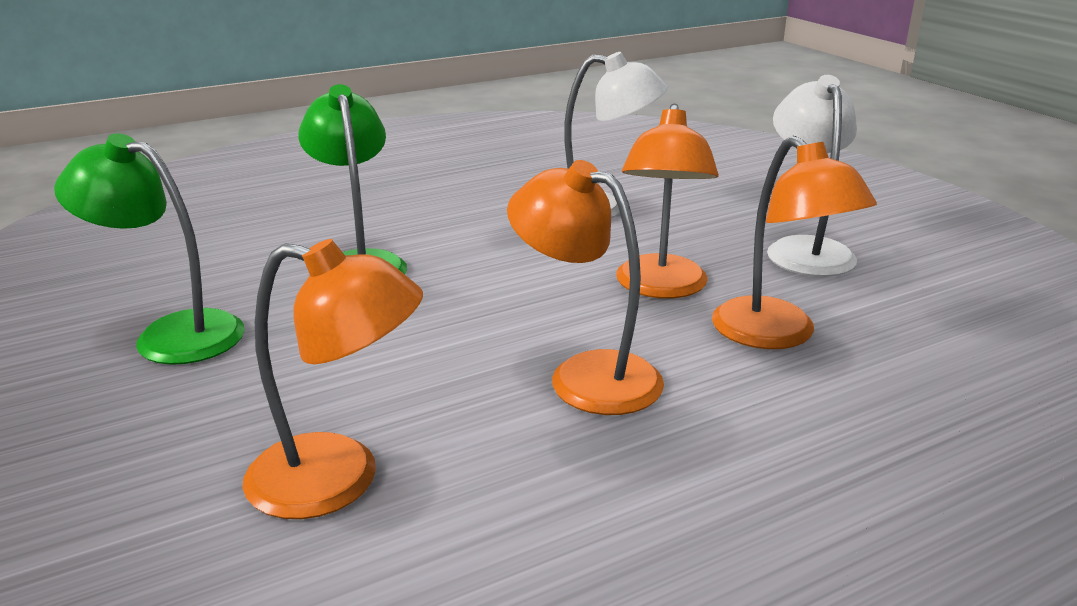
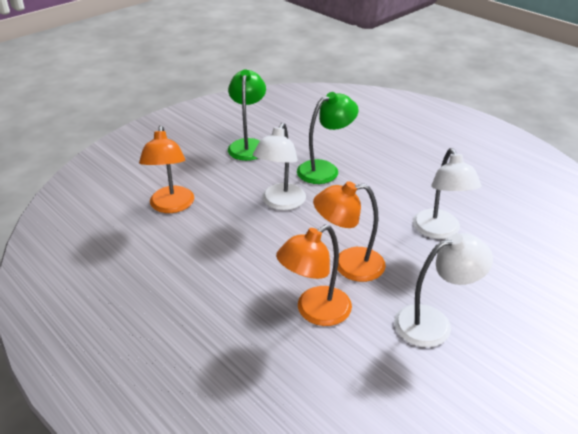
camera: 75 degrees right, 10 degrees up
orange lamp [507,160,664,415] -> none
none -> white lamp [253,123,306,210]

